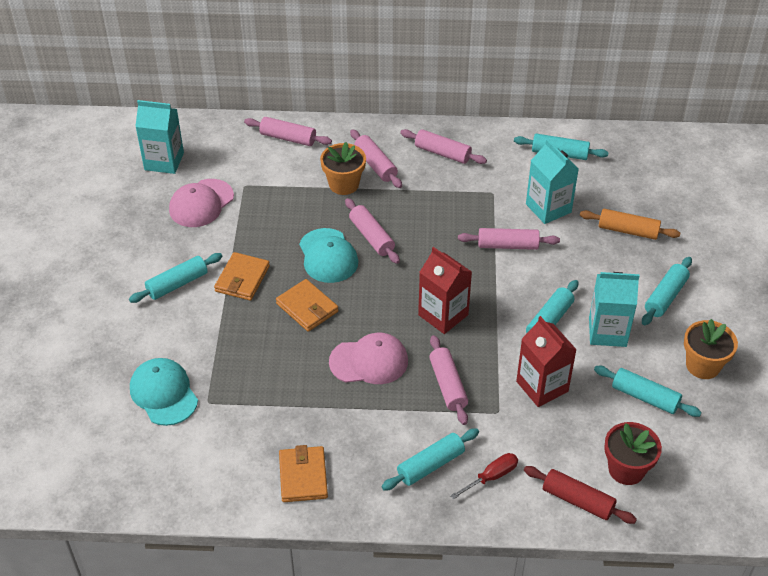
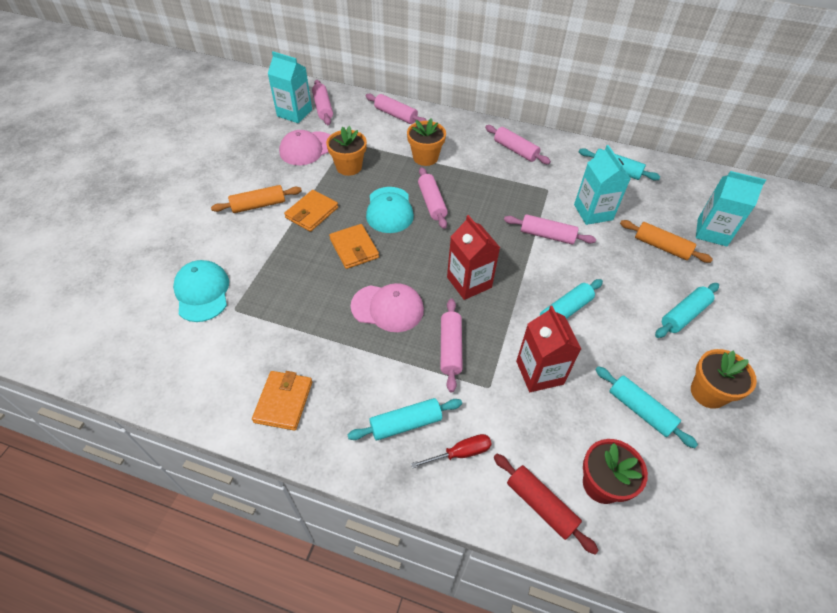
camera: 15 degrees right, 5 degrees up
turquoise rolling pin [129,253,222,303] -> orange rolling pin [211,185,302,213]
pink rolling pin [350,129,402,188] -> pink rolling pin moved to [312,80,333,125]
turquoise carton [589,272,640,347] -> turquoise carton moved to [696,171,766,247]
none -> orange flower pot [326,126,367,176]

